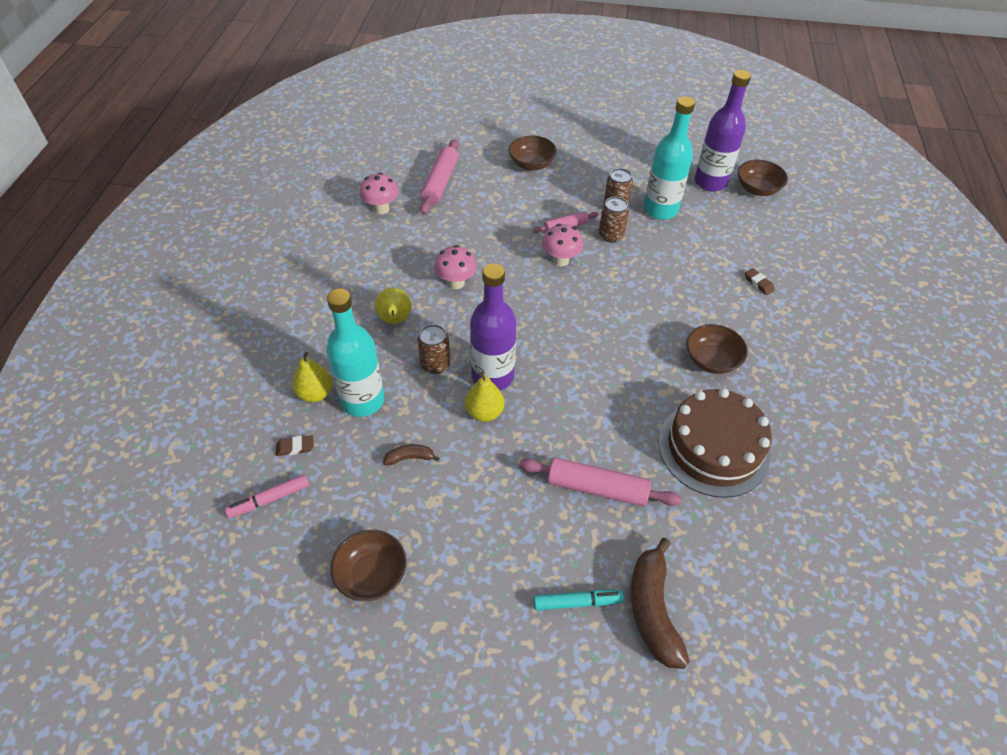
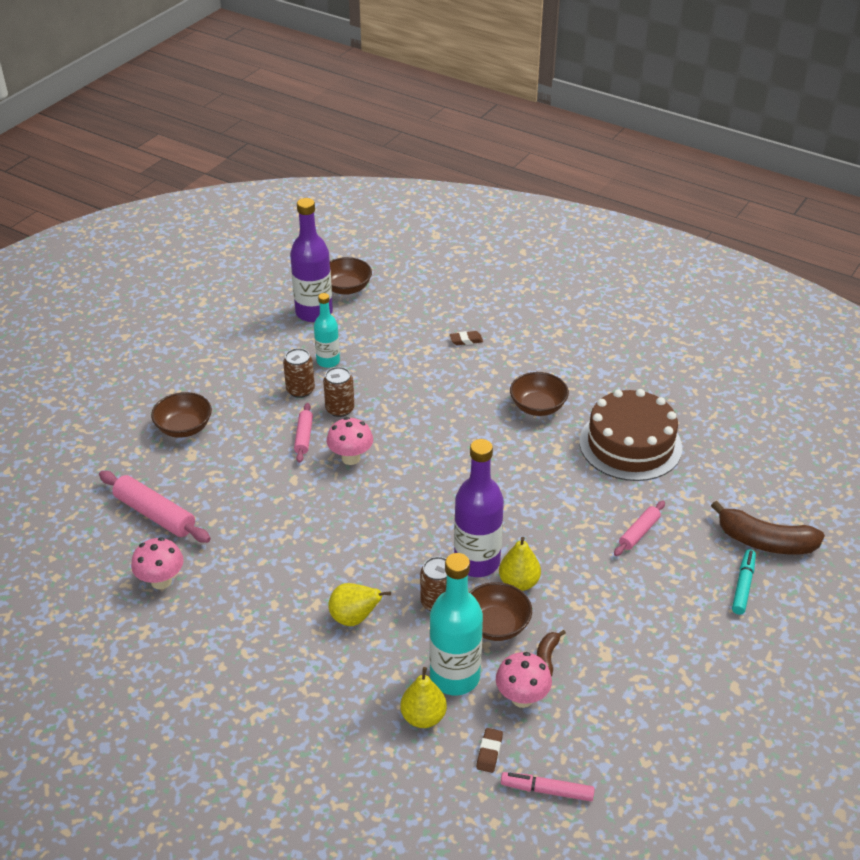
camera: 65 degrees left, 10 degrees down
pink marker [225,474,309,518] -> pink marker turned 105 degrees clockwise [501,772,595,801]
brown bowl [330,530,406,601] -> brown bowl moved to [469,582,532,641]
pink mushroom [434,245,477,289] -> pink mushroom moved to [496,652,552,708]
pink rolling pin [519,458,681,507] -> pink rolling pin [614,501,665,556], size x0.59
turquoise bottle [644,96,695,220] -> turquoise bottle [314,293,340,368], size x0.60

